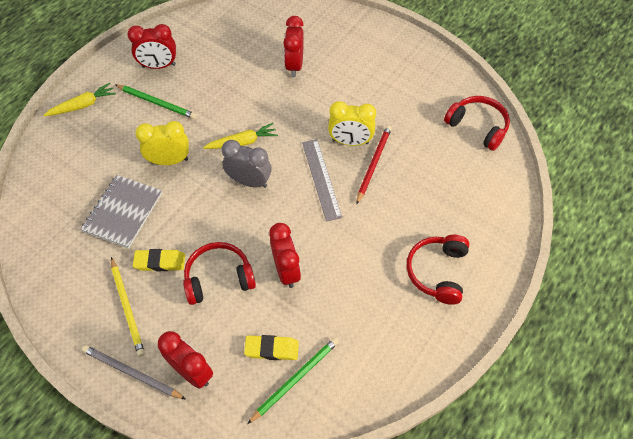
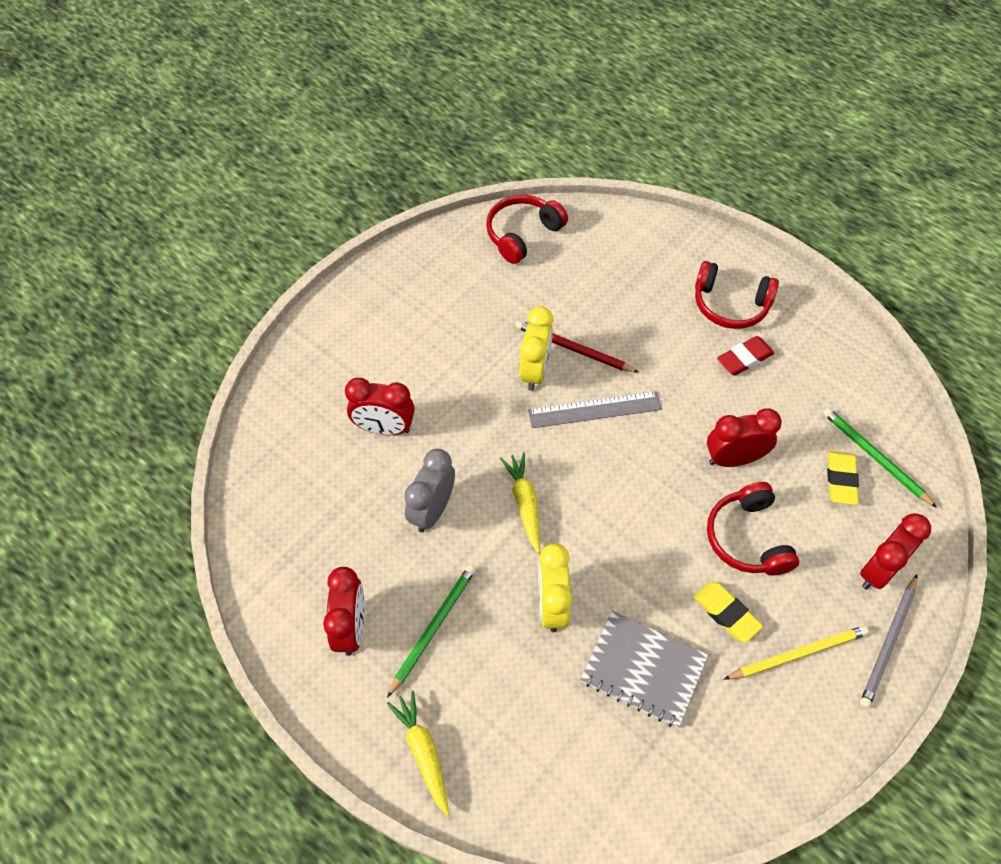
camera: 85 degrees left, 0 degrees up
yellow eraser [133,249,185,271] -> yellow eraser turned 45 degrees counterclockwise [694,582,763,643]
grey clock [222,140,272,188] -> grey clock moved to [404,449,455,533]
none -> red eraser [717,336,774,376]

